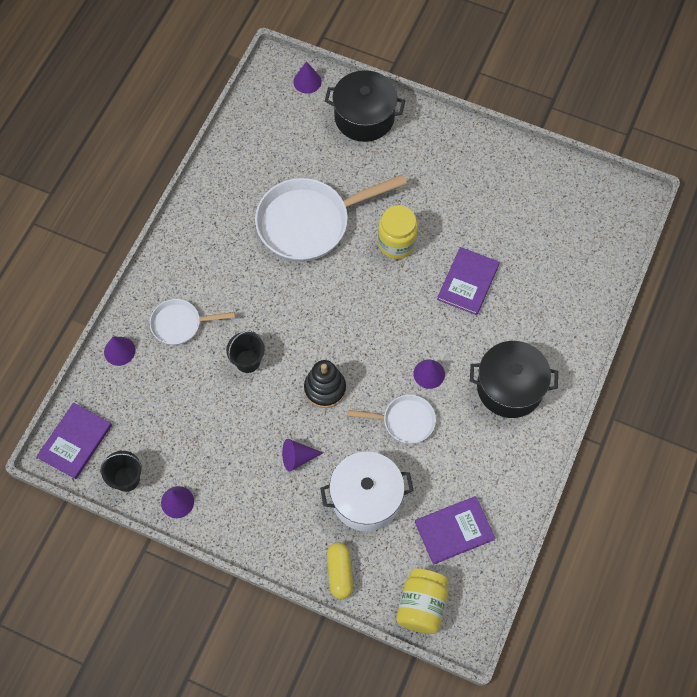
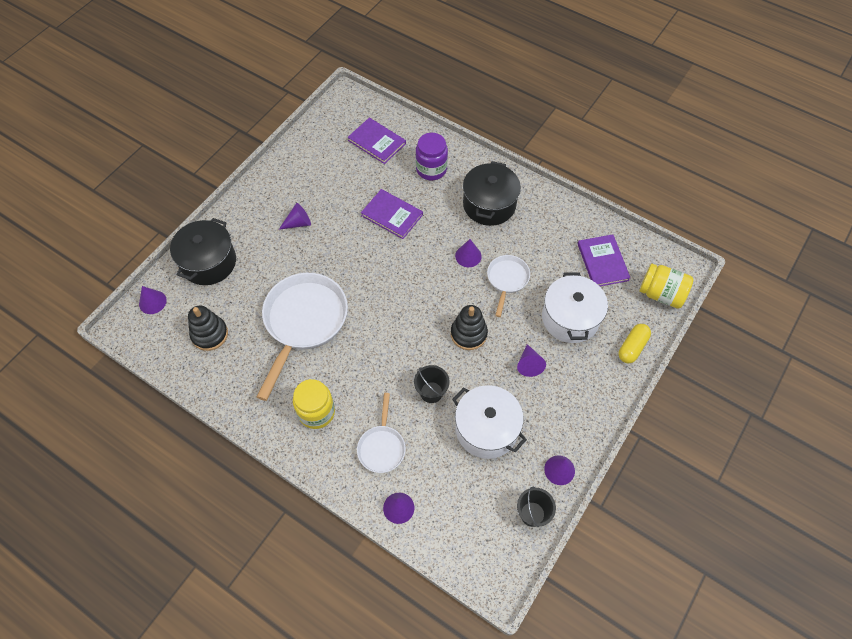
camera: 80 degrees left, 5 degrees down
purple book [37,402,112,479] -> purple book moved to [348,118,406,164]
white pan [255,174,407,262] -> white pan turned 150 degrees counterclockwise [257,273,348,401]
yellow capsule [327,542,353,599] -> yellow capsule turned 60 degrees counterclockwise [619,324,651,363]
yellow jar [378,205,418,259] -> yellow jar moved to [293,379,335,429]
none -> black stacking toy [188,305,228,351]
none -> purple cone [279,203,311,230]
none -> purple jar [416,133,448,180]
none -> white pot [452,385,527,459]

